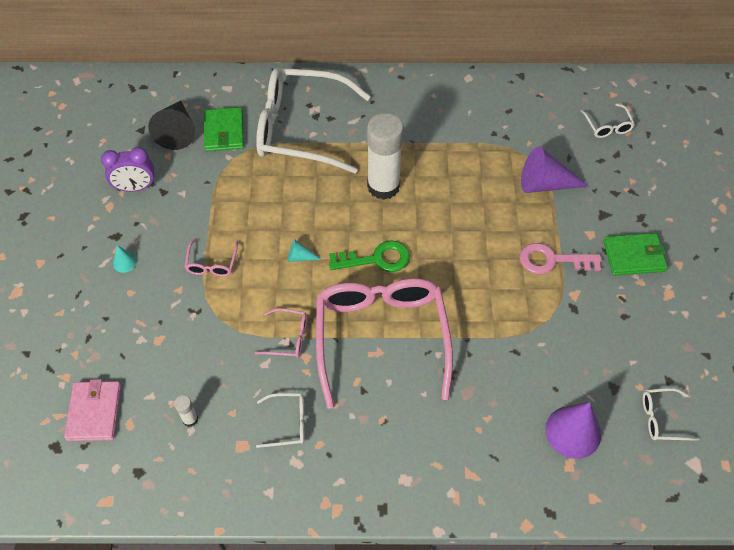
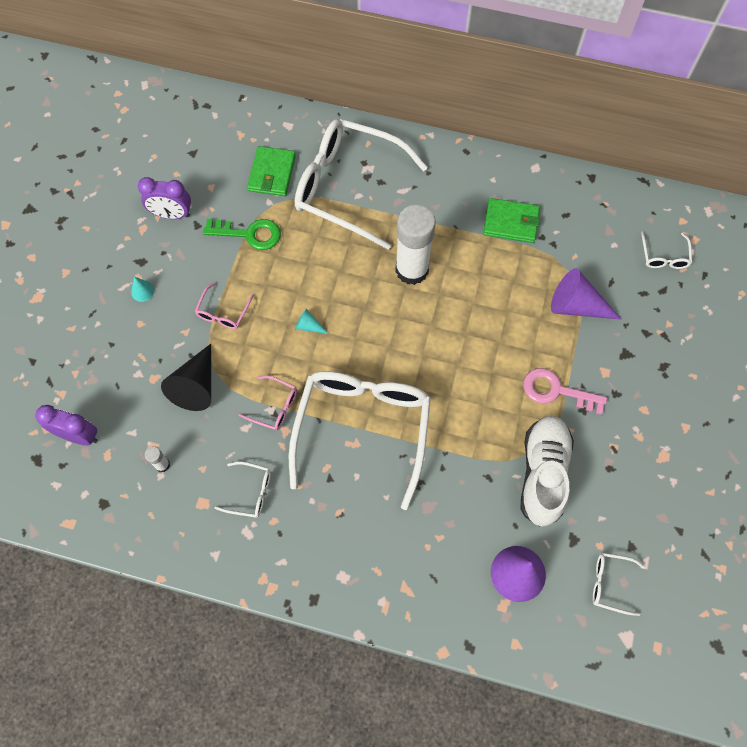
camera: 15 degrees right, 10 degrees up
pink wallet [64,379,121,441] -> purple clock [35,405,97,445]
black cone [148,101,195,150] -> black cone moved to [161,344,211,411]
pink glasses [316,278,453,409] -> white glasses [289,371,431,510]
green key [329,241,410,272] -> green key moved to [203,219,281,250]
green wallet [604,233,668,275] -> green wallet moved to [483,198,540,243]
none -> white shoe [520,416,574,527]

